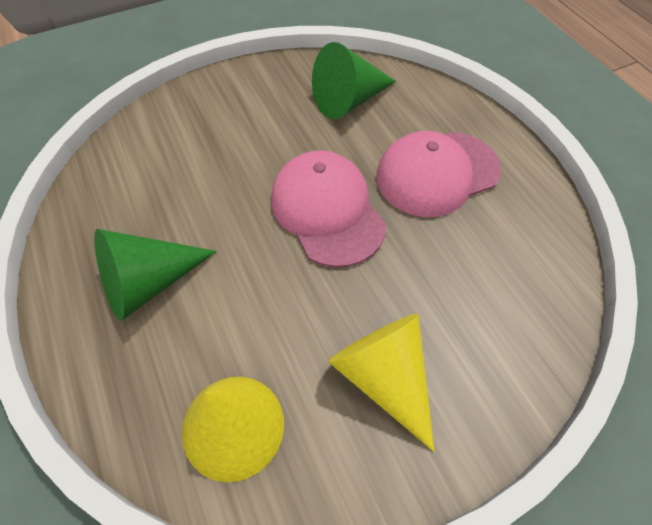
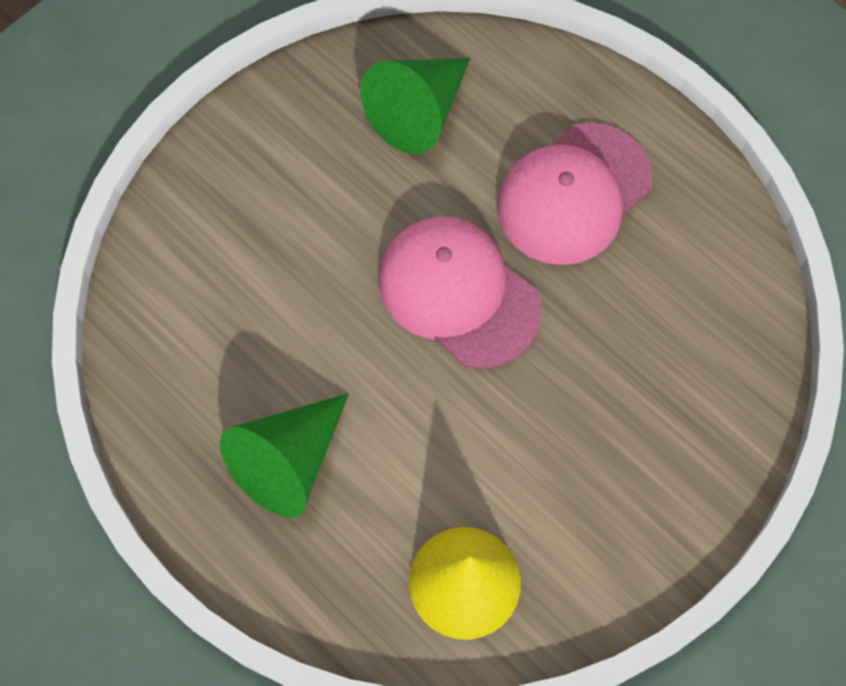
camera: 20 degrees left, 10 degrees up
yellow cone [328,313,435,452] -> none

